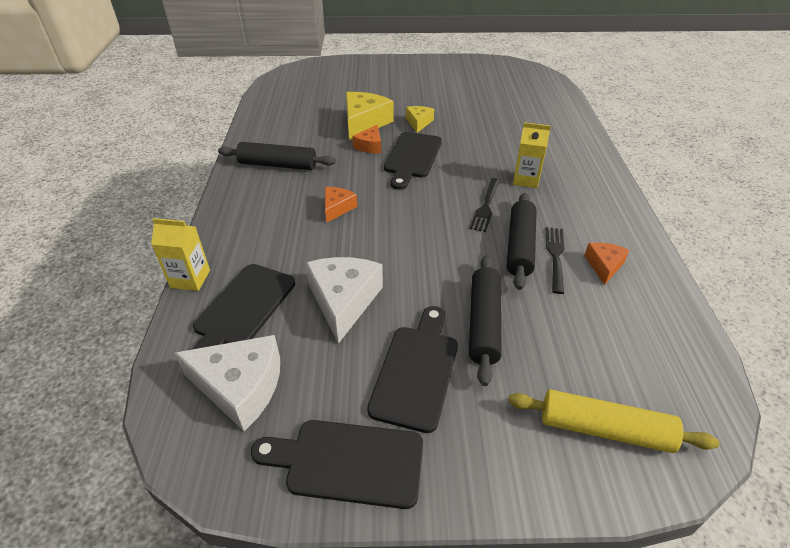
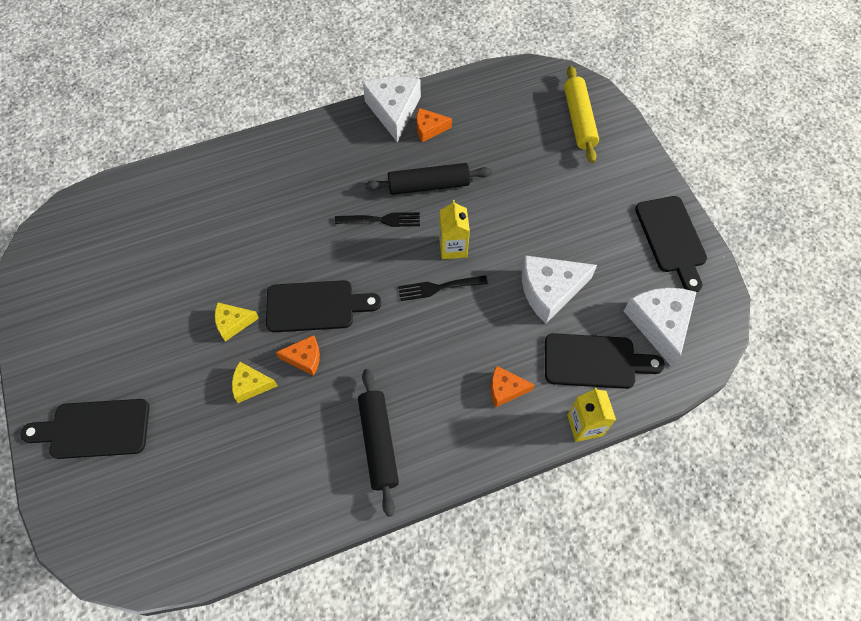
camera: 110 degrees left, 20 degrees up
orange cheese [325,187,357,223] -> orange cheese moved to [491,366,534,407]
yellow cheese [346,92,393,141] -> yellow cheese [232,362,278,403], size x0.55
black cutting board [367,306,458,433] -> black cutting board moved to [20,399,149,459]
black rolling pin [469,255,502,386] -> none
yellow carton [513,122,551,188] -> yellow carton moved to [439,200,470,259]
black fork [546,227,564,294] -> black fork moved to [398,275,488,301]
none -> white cheese [363,76,421,143]

